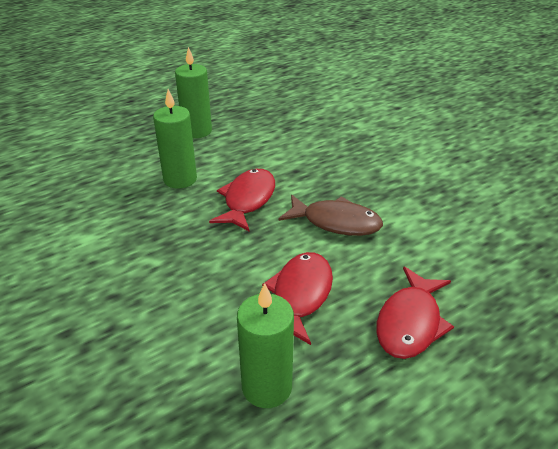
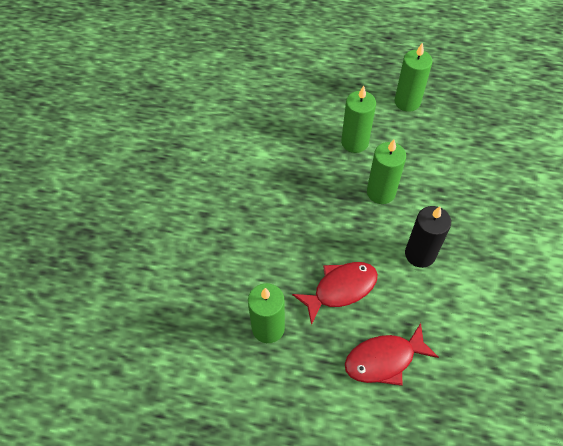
camera: 45 degrees right, 20 degrees up
red fish [209,169,275,232] -> green candle [367,139,406,204]
brown fish [278,194,383,236] -> black candle [405,206,451,268]

